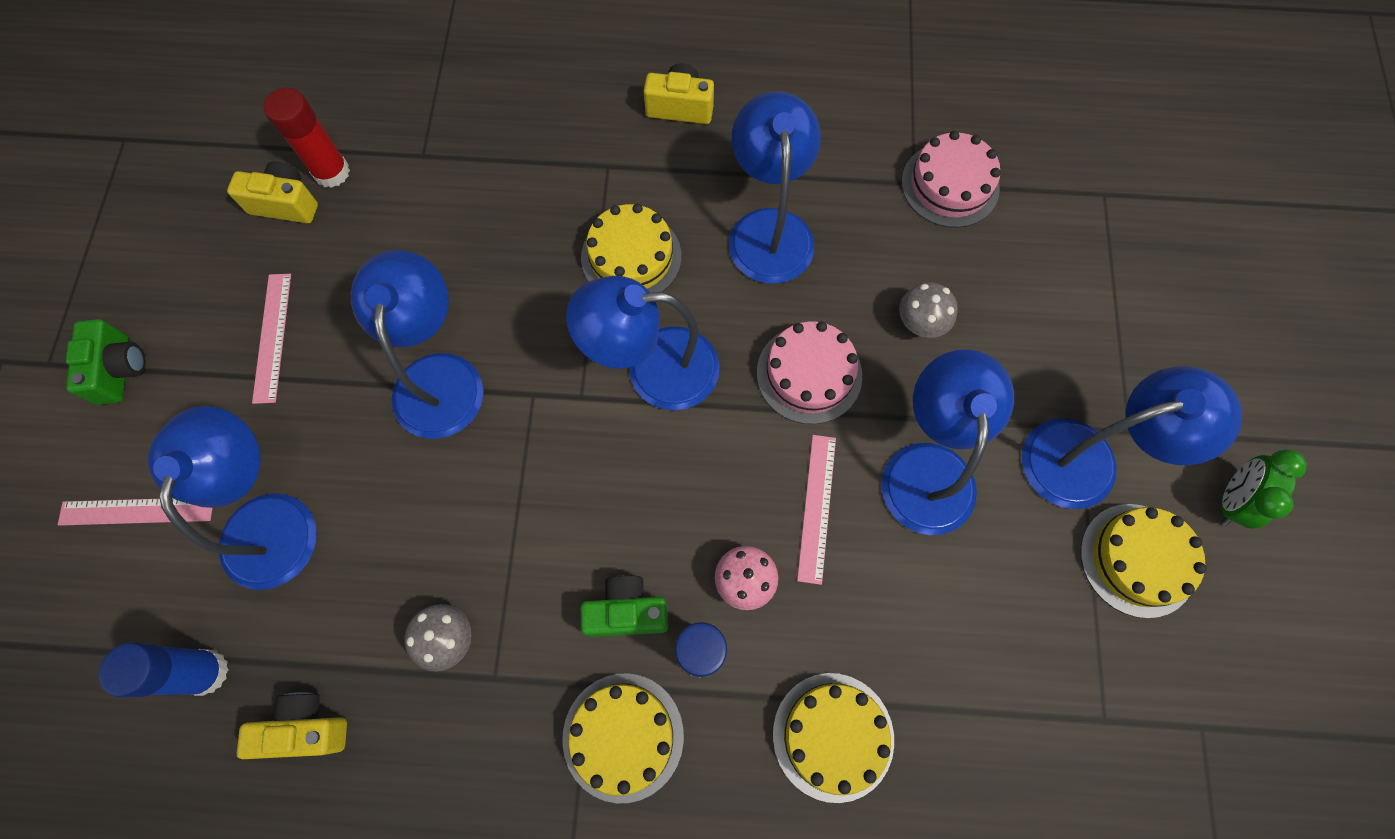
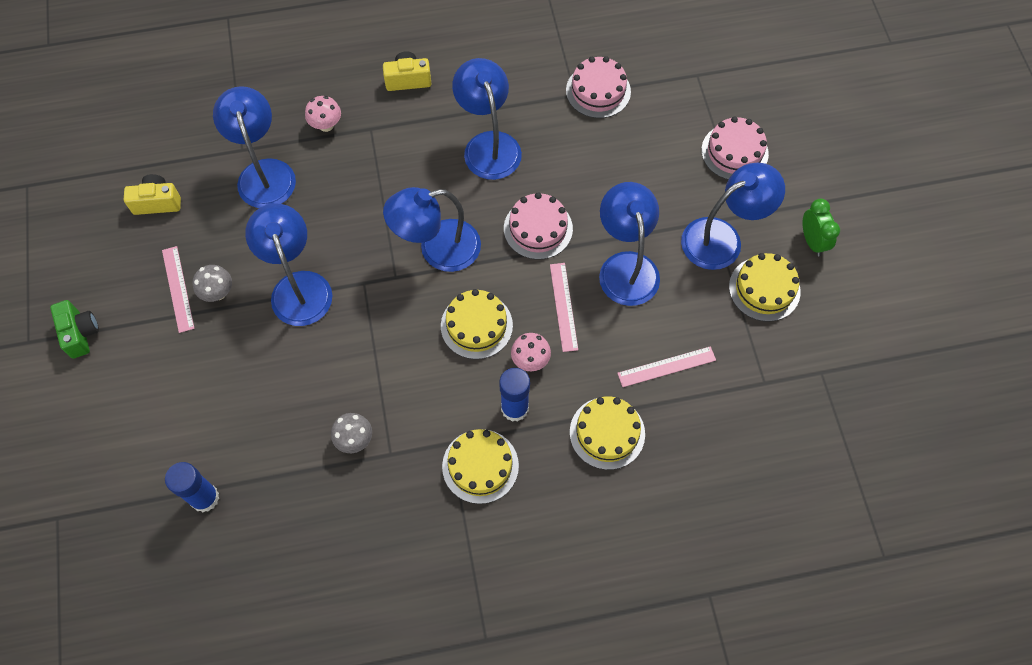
camera: 15 degrees left, 5 degrees down
pink ruler [58,498,213,526] -> pink ruler moved to [617,346,716,387]
blue lamp [148,406,317,590] -> blue lamp moved to [213,86,296,208]
yellow camera [237,692,347,759] -> none
red glue stick [263,88,350,188] -> none
yellow cake [581,203,681,293] -> yellow cake moved to [441,289,513,359]
green camera [581,575,668,637] -> none
grey mushroom [899,282,958,338] -> grey mushroom moved to [193,265,232,302]
green clock [1221,449,1307,529] -> green clock turned 150 degrees clockwise [802,199,840,256]
none -> pink mushroom [305,96,341,132]
none -> pink cake [701,116,769,180]

